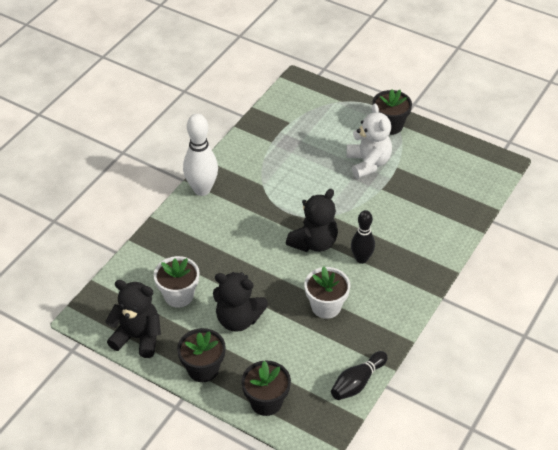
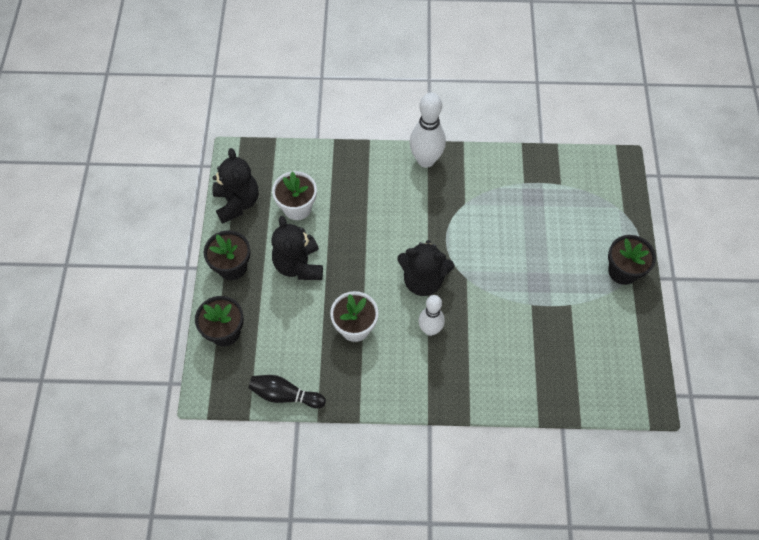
camera: 60 degrees right, 15 degrees up
white teddy bear [346,104,392,179] -> none
black bowling pin [351,210,375,264] -> white bowling pin [418,295,445,336]

